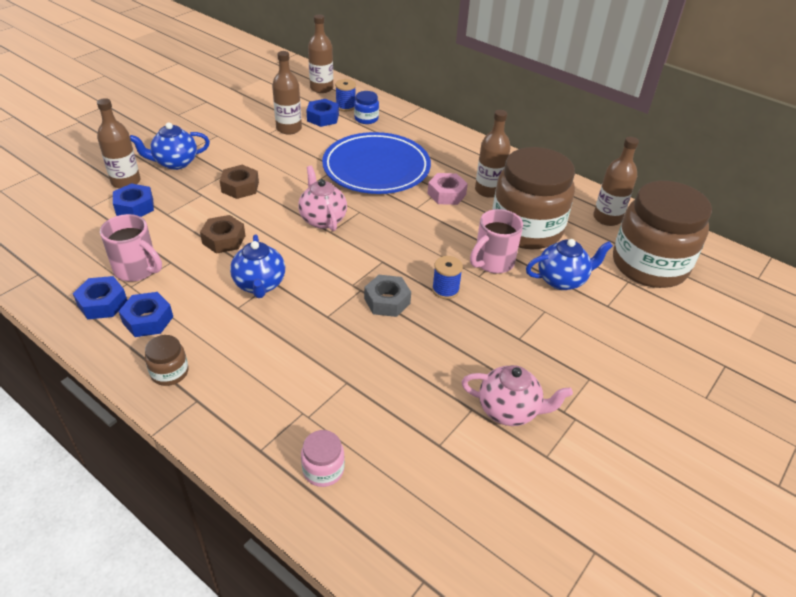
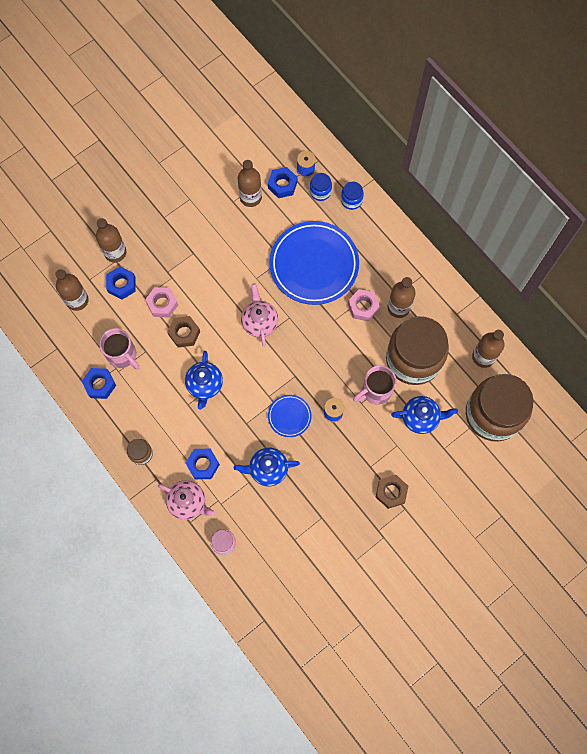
camera: 15 degrees right, 30 degrees up
blue nut [118,292,173,337] -> blue nut moved to [185,449,220,479]
blue teapot [130,122,210,170] -> blue teapot moved to [233,448,300,486]
brown nut [220,165,259,199] -> brown nut moved to [376,475,408,509]
brown bottle [308,15,333,93] -> brown bottle moved to [55,269,89,311]
grey nut [364,275,411,317] -> blue plate [268,395,312,437]
pink teapot [462,365,573,426] -> pink teapot moved to [158,480,215,520]
none -> pink nut [145,287,178,318]
none -> blue jar [341,181,364,210]

